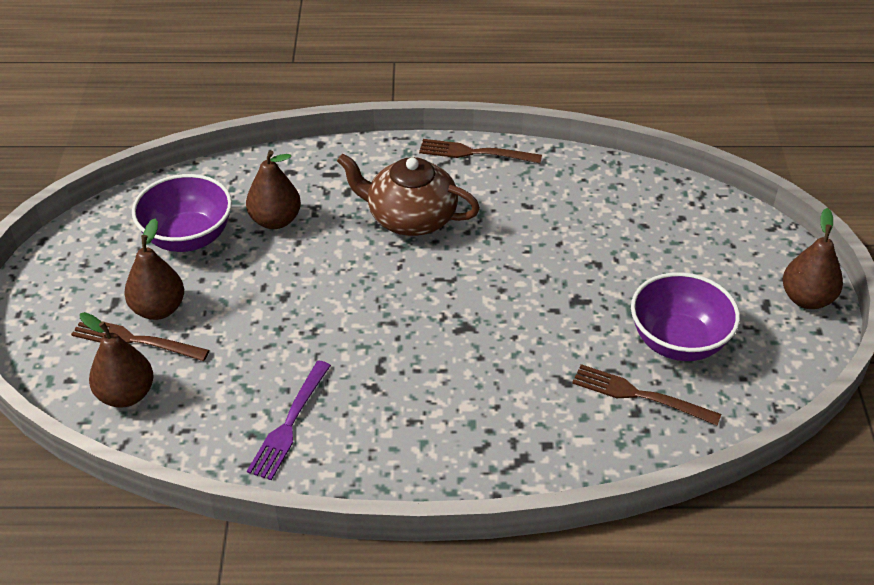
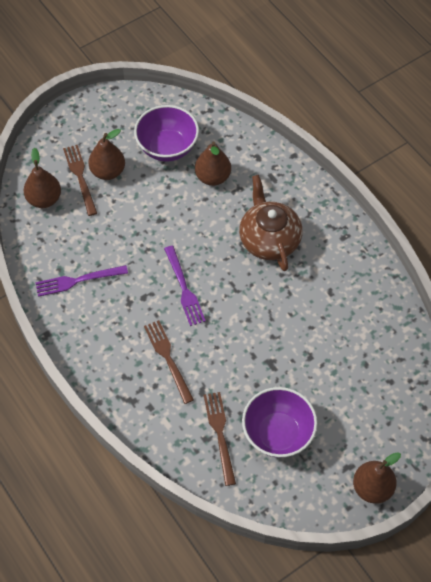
camera: 55 degrees right, 15 degrees up
brown fork [419,139,542,163] -> brown fork moved to [144,320,194,404]
none -> purple fork [164,246,206,326]

